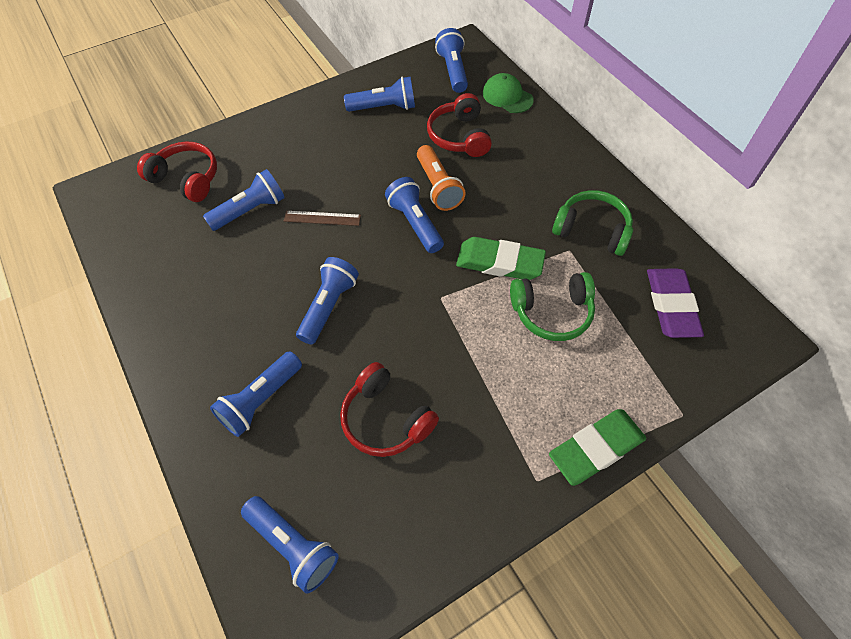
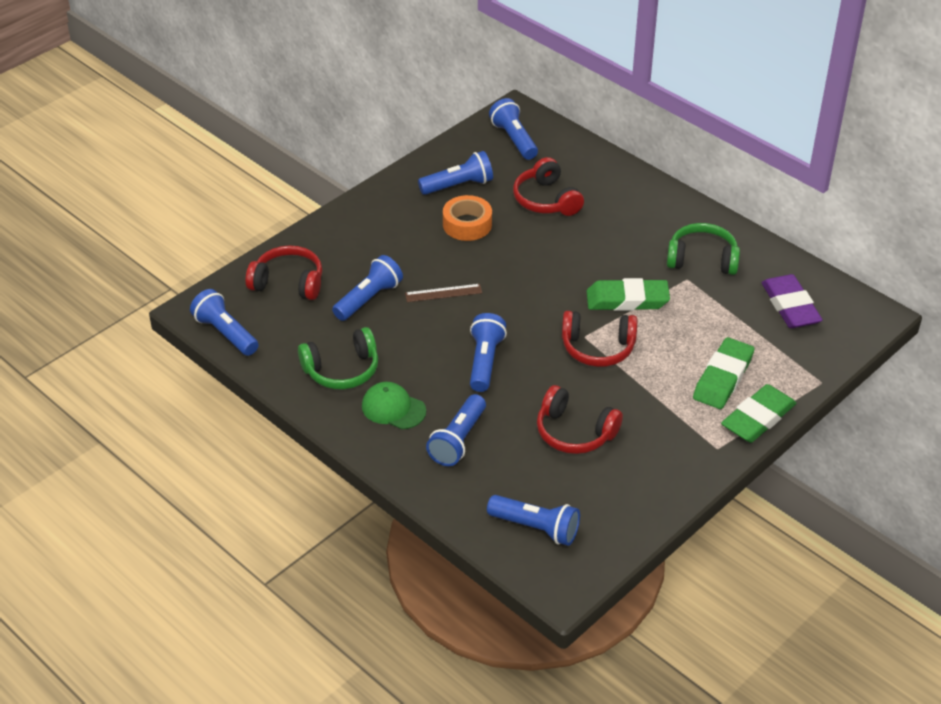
camera: 15 degrees left, 15 degrees down
blue flashlight [385,177,444,253] -> blue flashlight moved to [190,289,259,356]
orange flashlight [417,145,466,211] -> none
green cap [483,73,534,113] -> green cap moved to [362,382,426,429]
green headphones [510,272,595,341] -> green headphones moved to [298,327,378,389]
none -> orange tape [443,195,492,241]
none -> red headphones [562,311,637,367]
none -> green eraser [693,337,754,409]

